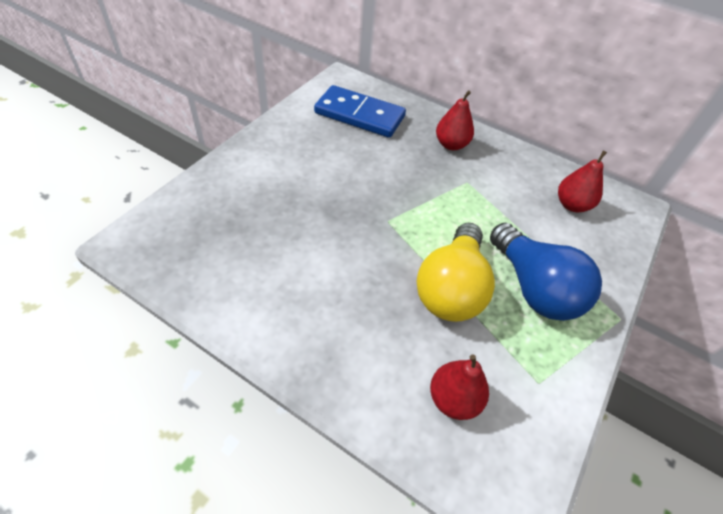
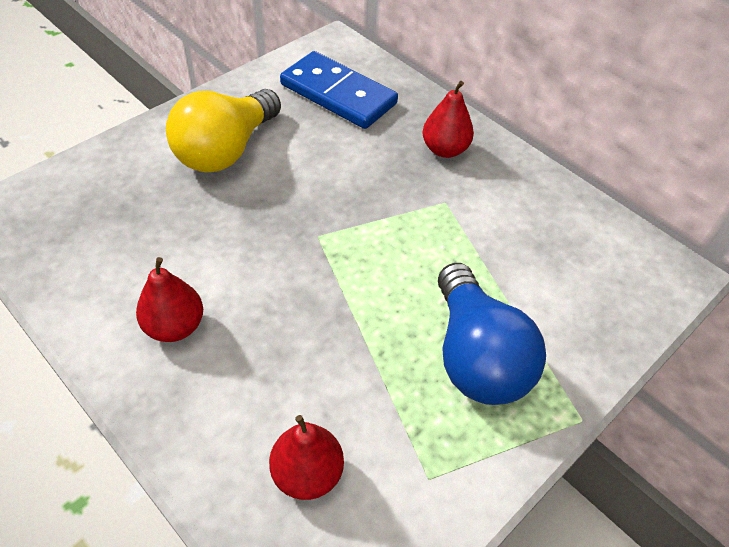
camera: 15 degrees right, 0 degrees up
yellow light bulb [416,223,495,322] -> yellow light bulb moved to [166,89,281,172]
red pear [558,151,607,212] -> red pear moved to [136,257,203,342]

